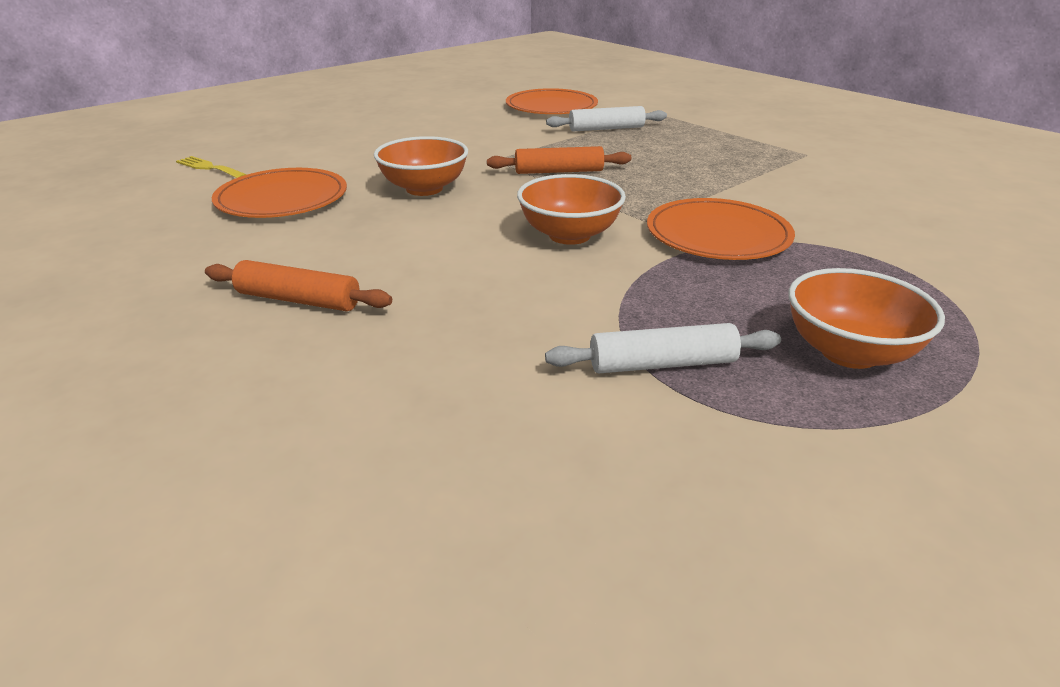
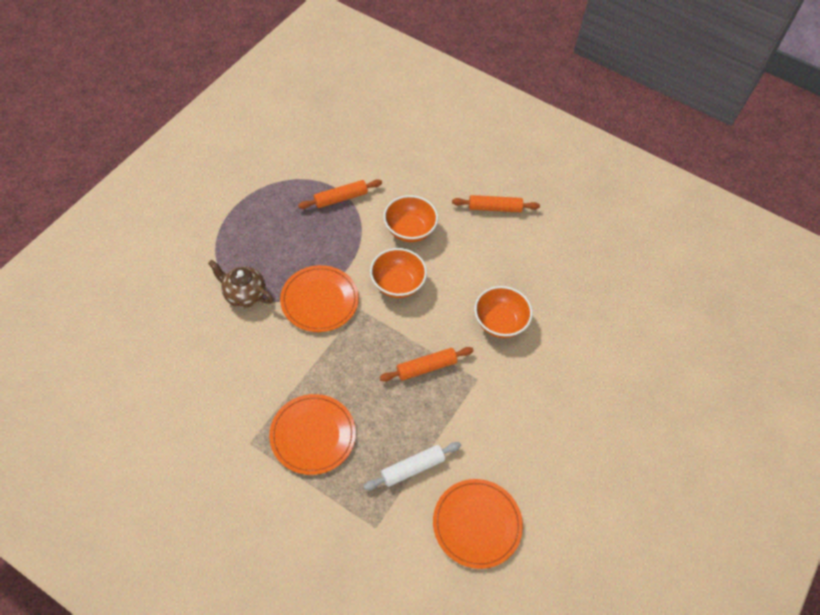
camera: 160 degrees right, 25 degrees up
yellow fork [176,156,247,178] -> none
orange plate [212,168,347,218] -> orange plate moved to [269,394,356,475]
white rolling pin [545,323,781,373] -> orange rolling pin [298,179,382,209]
orange bowl [788,268,945,369] -> orange bowl moved to [384,195,438,242]
none -> brown teapot [208,260,274,308]

